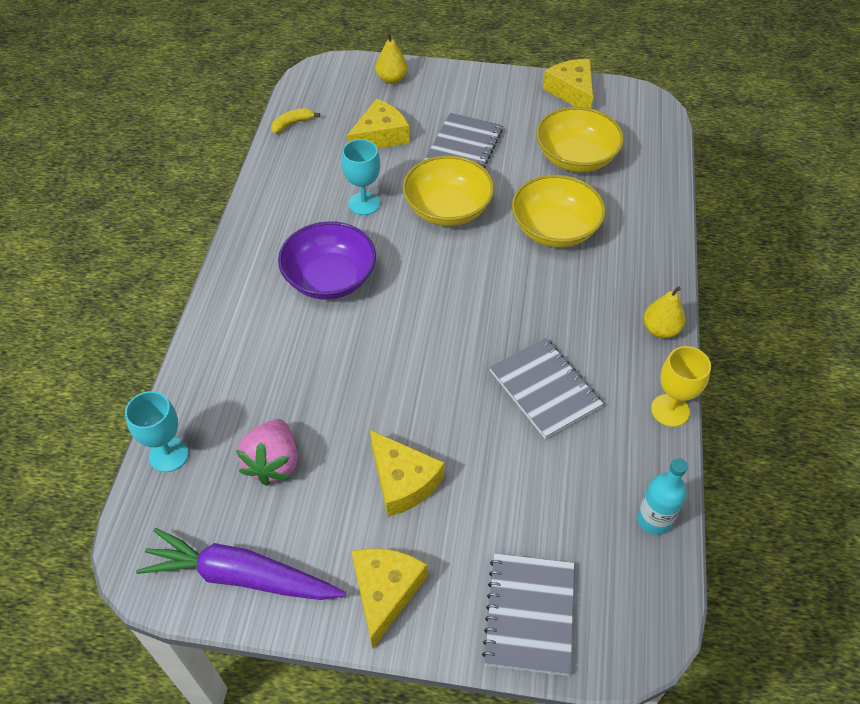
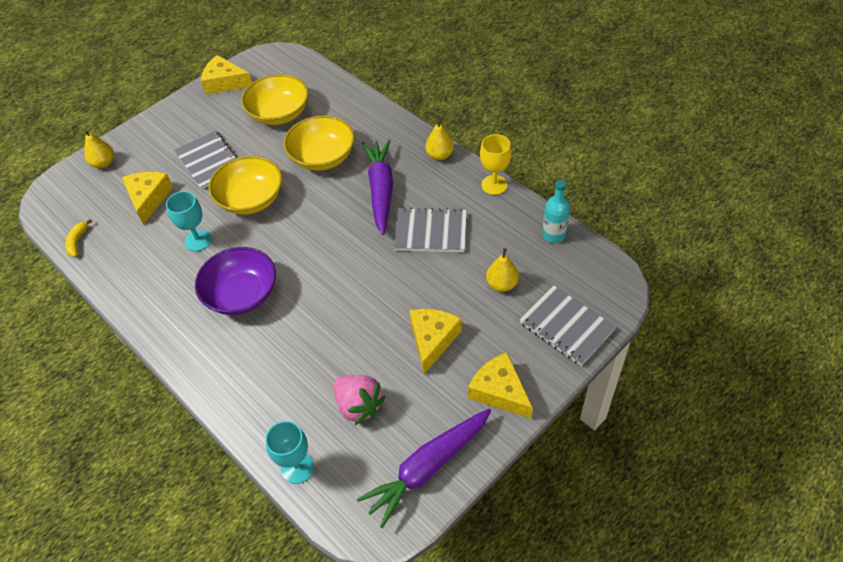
camera: 50 degrees left, 0 degrees up
yellow cheese [370,430,444,517] -> yellow cheese turned 75 degrees counterclockwise [409,309,462,374]
none -> purple carrot [362,139,393,235]
none -> yellow pear [486,248,519,292]

